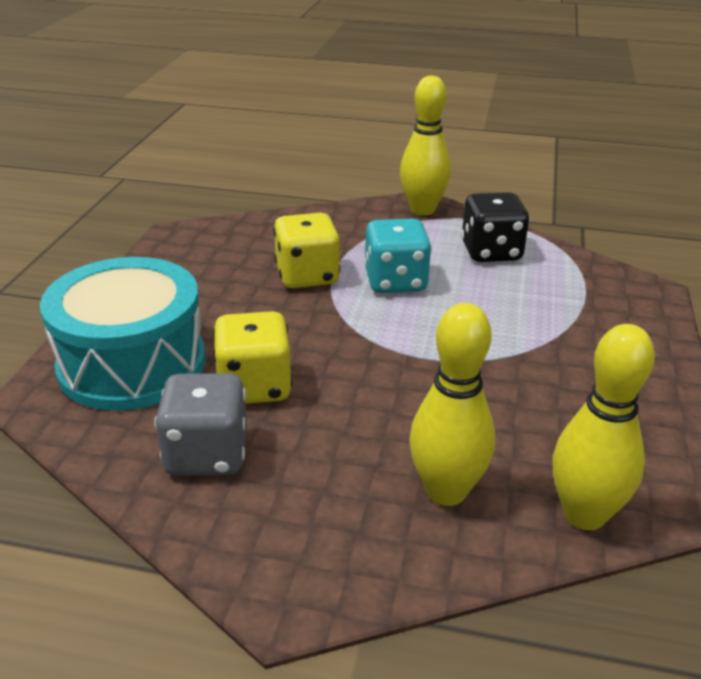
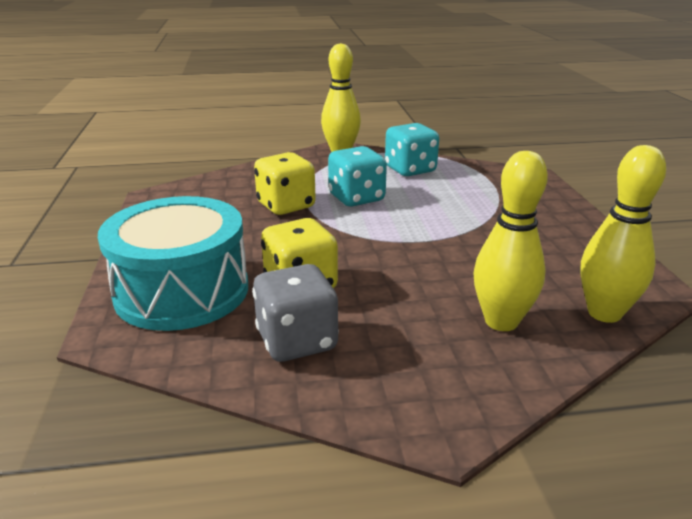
camera: 20 degrees left, 5 degrees down
black dice [461,192,530,262] -> turquoise dice [385,123,439,176]

